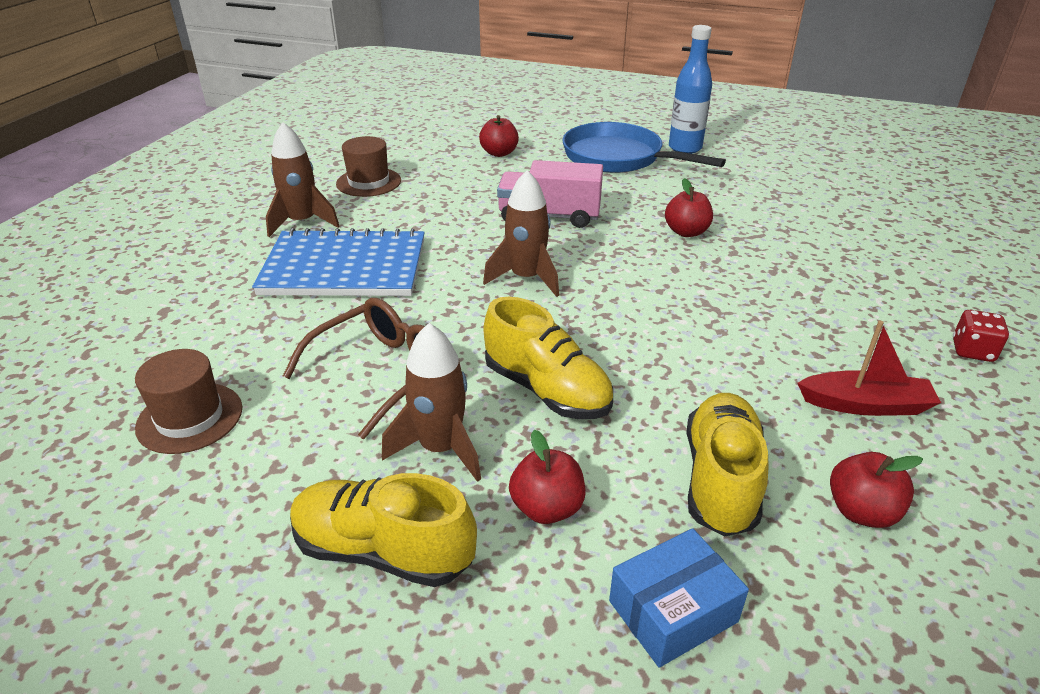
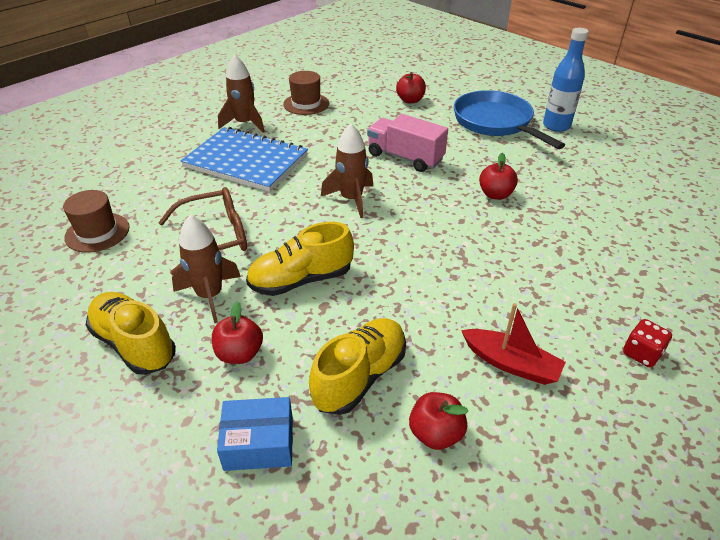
camera: 25 degrees right, 5 degrees up
yellow shoe [484,297,613,419] -> yellow shoe turned 90 degrees clockwise [246,222,354,296]

